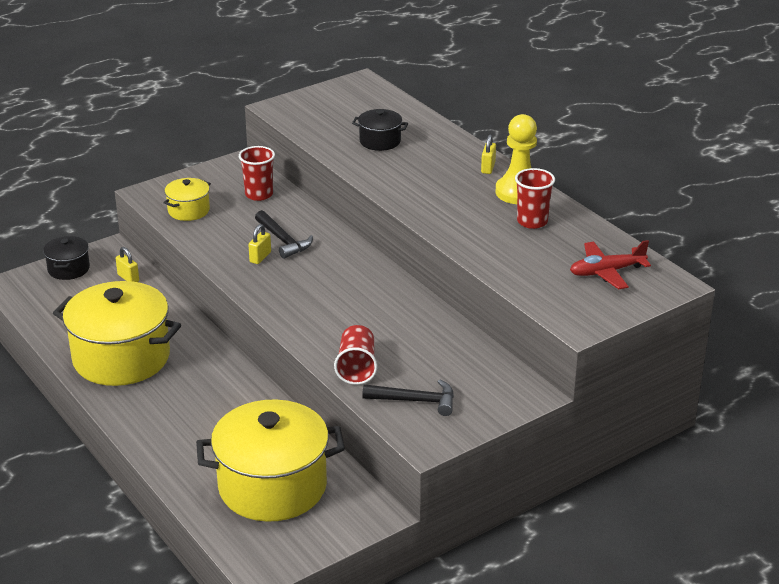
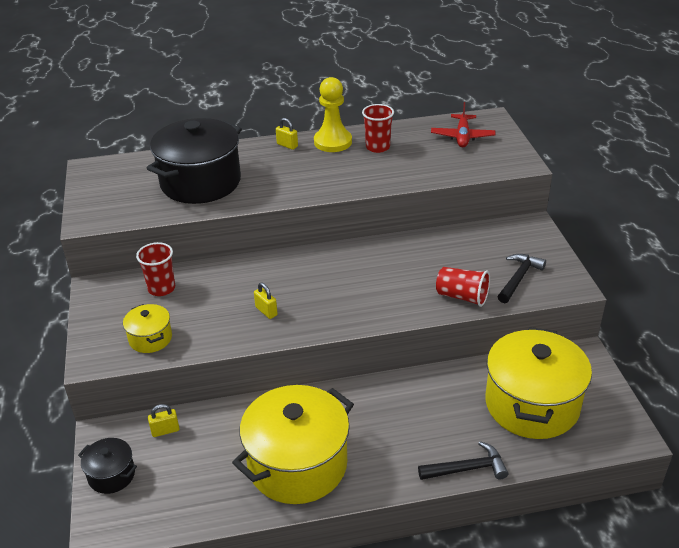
camera: 65 degrees left, 5 degrees up
black hammer [255,210,313,259] -> black hammer moved to [418,441,508,480]
black pot [352,109,408,151] -> black pot [147,118,242,204], size x2.13

